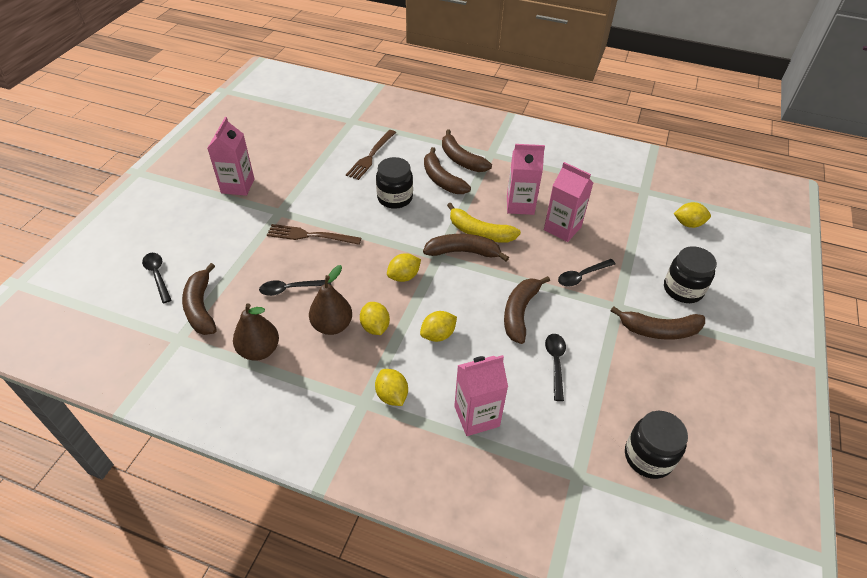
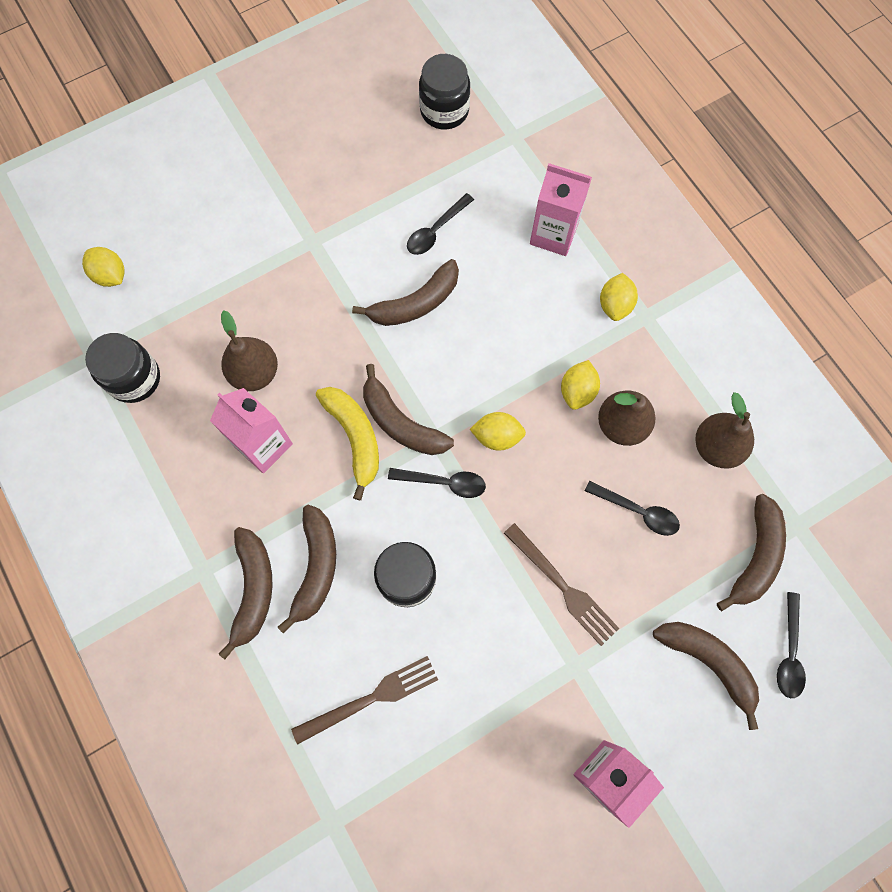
camera: 140 degrees left, 25 degrees up
yellow lemon [420,311,457,342] -> none
pink carton [544,162,593,242] -> brown pear [221,310,278,391]
black spoon [558,259,615,287] -> black spoon moved to [388,468,486,498]
brown banana [611,307,705,340] -> brown banana moved to [653,622,759,730]
black jar [664,246,717,303] -> black jar moved to [85,333,160,403]

